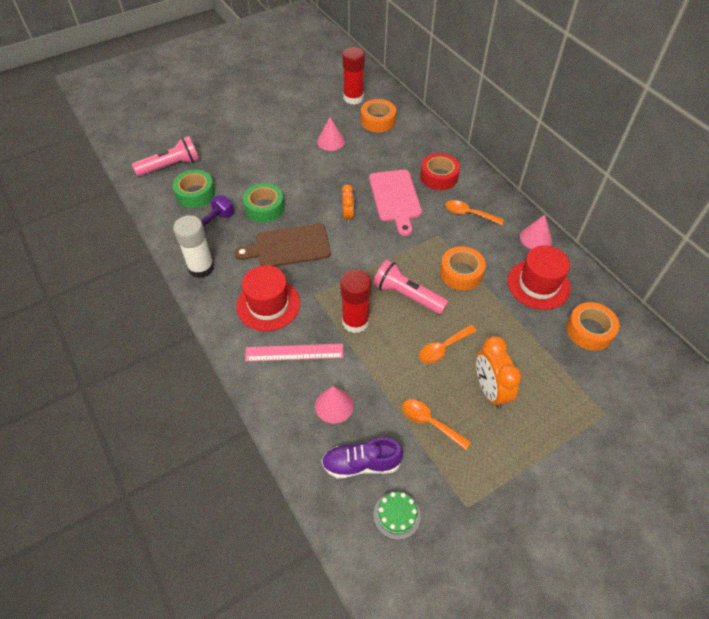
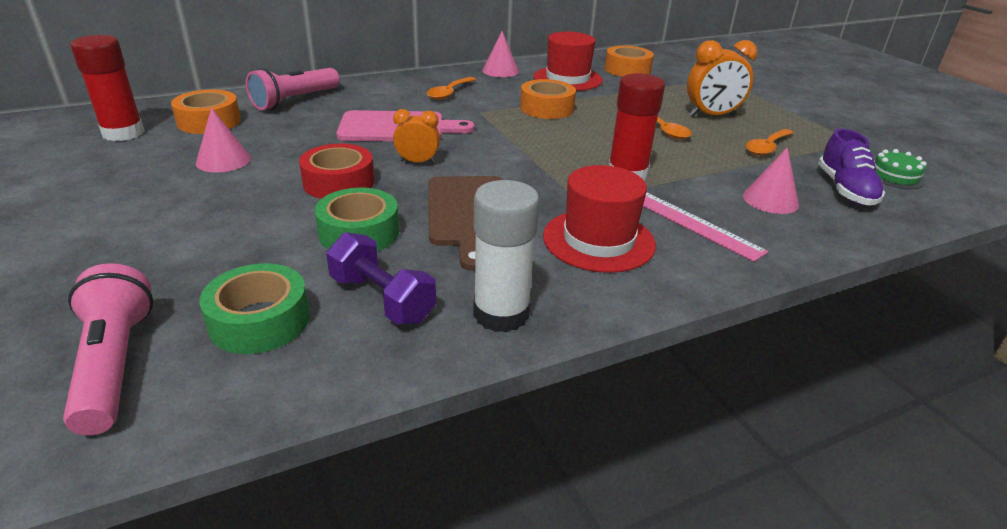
camera: 85 degrees left, 20 degrees down
pink ruler [245,344,343,361] -> pink ruler turned 45 degrees counterclockwise [643,192,768,262]
pink flashlight [373,260,449,314] -> pink flashlight moved to [246,68,340,110]
red tape [420,153,460,190] -> red tape moved to [299,144,374,199]

